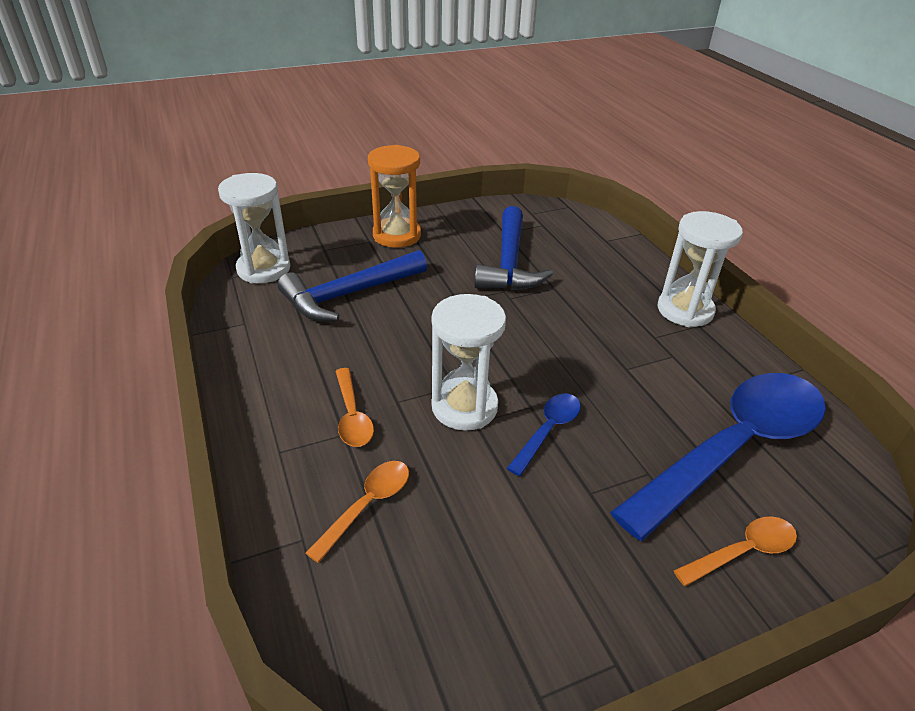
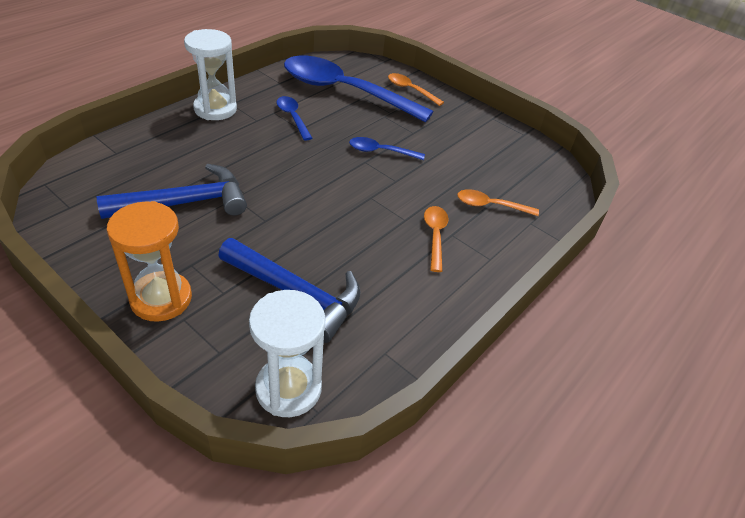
camera: 120 degrees left, 5 degrees up
orange spoon [336,368,374,447] -> orange spoon turned 45 degrees counterclockwise [424,206,449,272]
white hourglass [432,294,506,431] -> none
none -> blue spoon [276,96,312,141]

